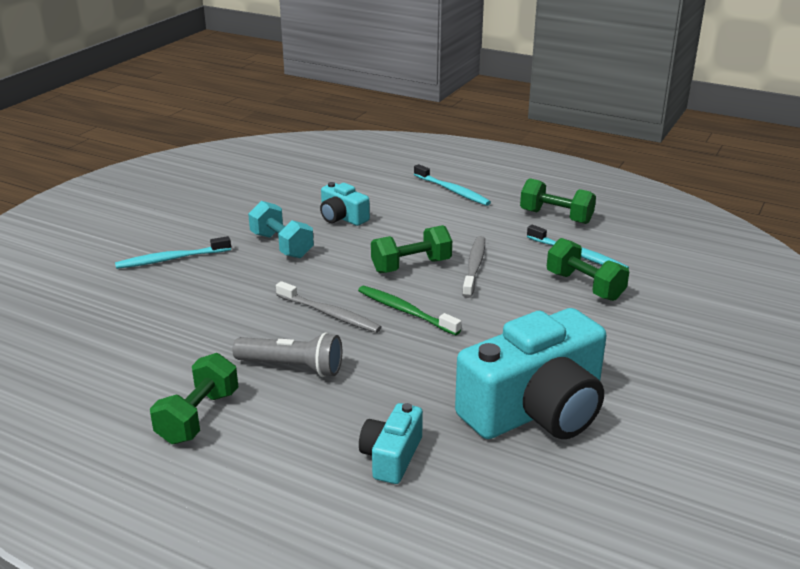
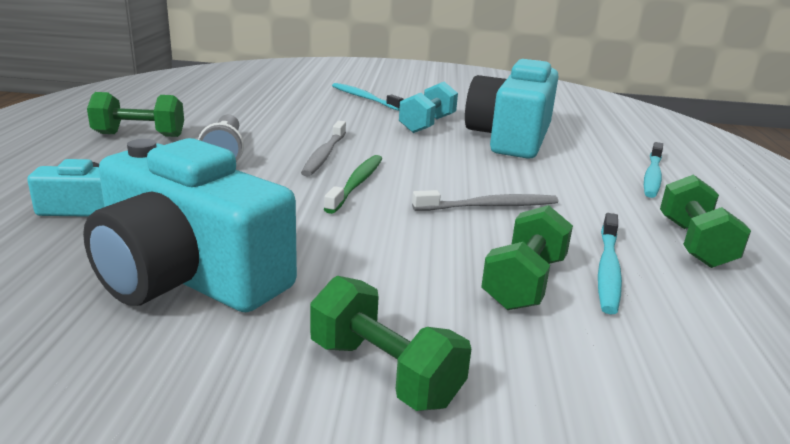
camera: 65 degrees right, 5 degrees down
turquoise camera [320,182,370,226] -> turquoise camera [465,59,559,159], size x2.09
green dumbbell [371,225,452,273] -> green dumbbell moved to [310,276,471,411]

